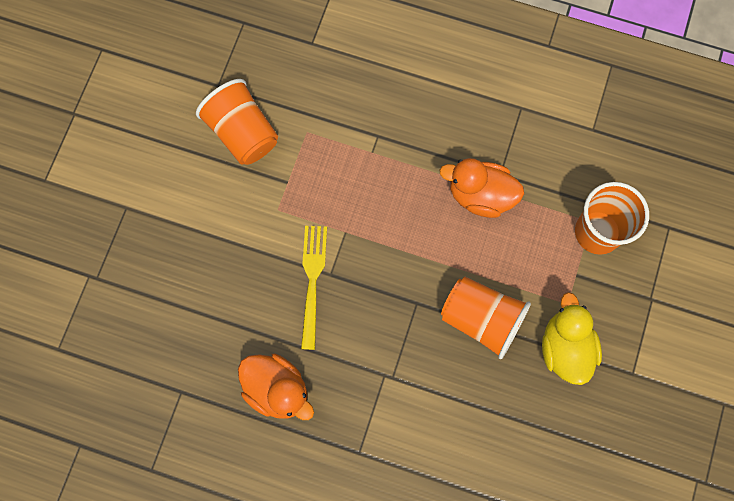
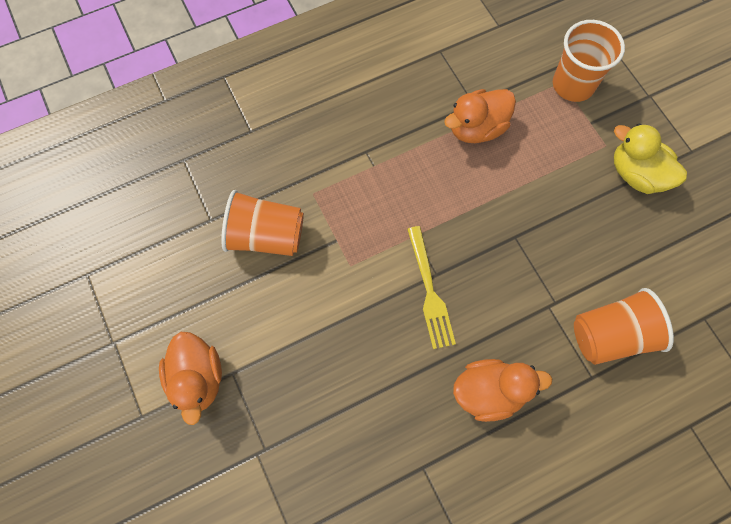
camera: 45 degrees left, 5 degrees down
yellow fork [301,226,327,350] -> yellow fork turned 150 degrees counterclockwise [407,226,456,349]
orange cup [441,277,531,359] -> orange cup moved to [574,288,674,365]
none -> orange duck [159,332,222,425]

